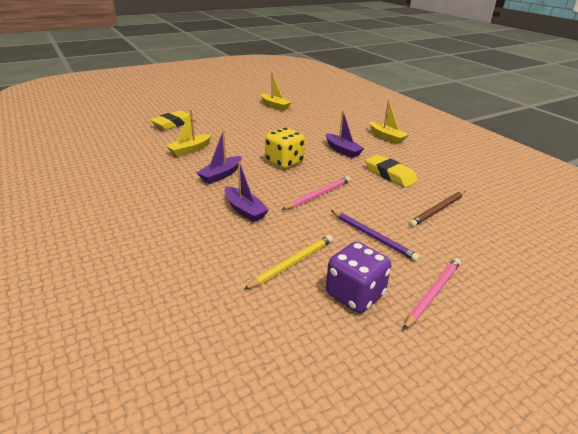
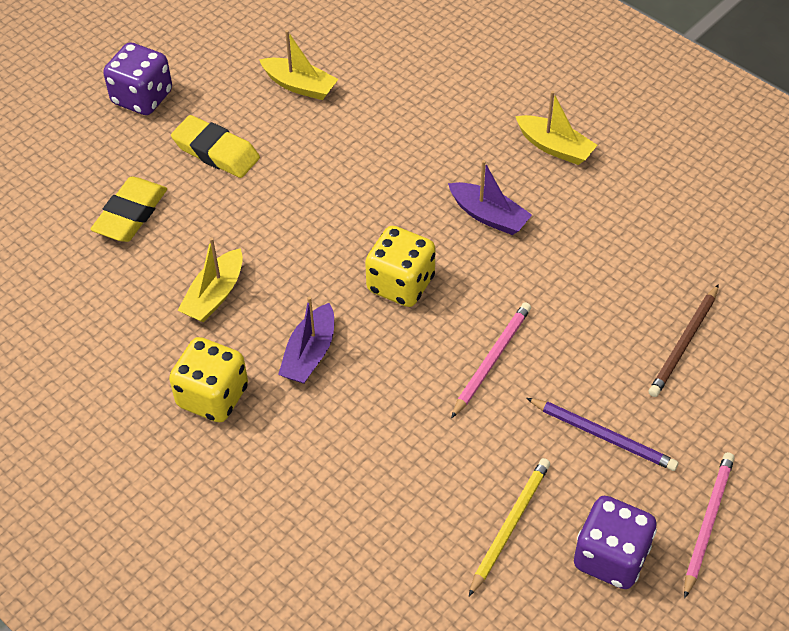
camera: 15 degrees left, 20 degrees up
purple boat [224,161,269,222] -> none
yellow eraser [365,154,418,187] -> yellow eraser moved to [171,115,260,178]
none -> purple dice [103,42,172,115]
none -> yellow dice [169,337,248,422]

